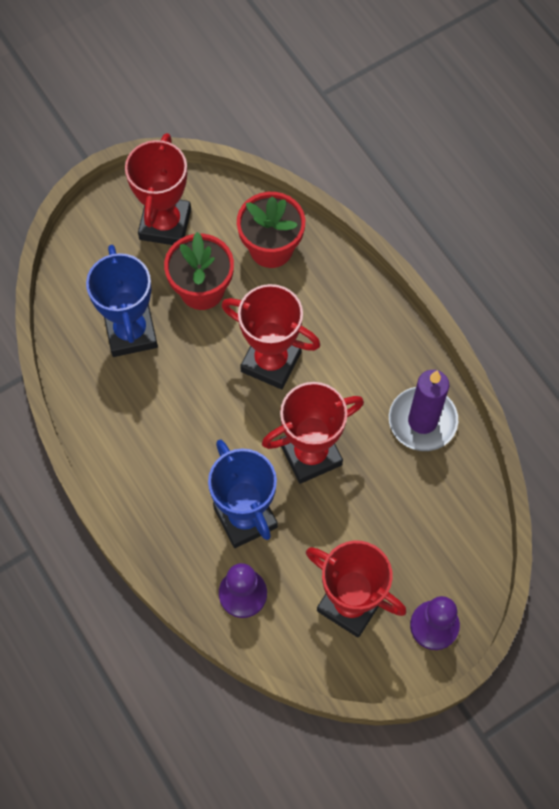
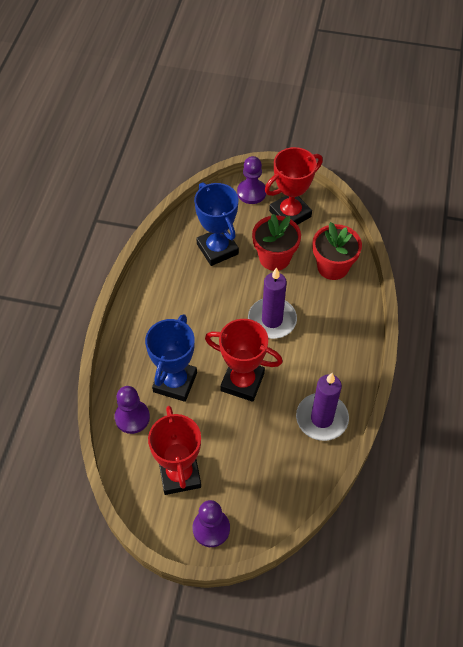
camera: 45 degrees right, 10 degrees down
blue trophy [86,245,158,357] -> blue trophy turned 60 degrees counterclockwise [194,183,239,266]
red trophy [221,284,321,389] -> purple candle [248,267,297,339]
none -> purple pawn [237,156,266,204]

